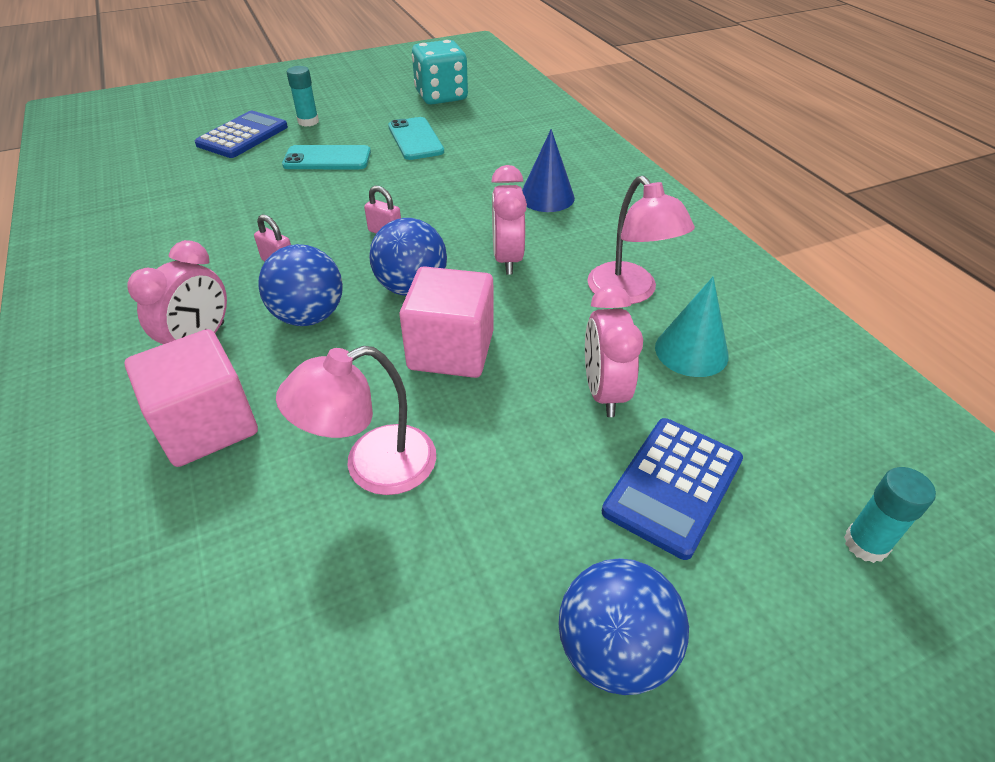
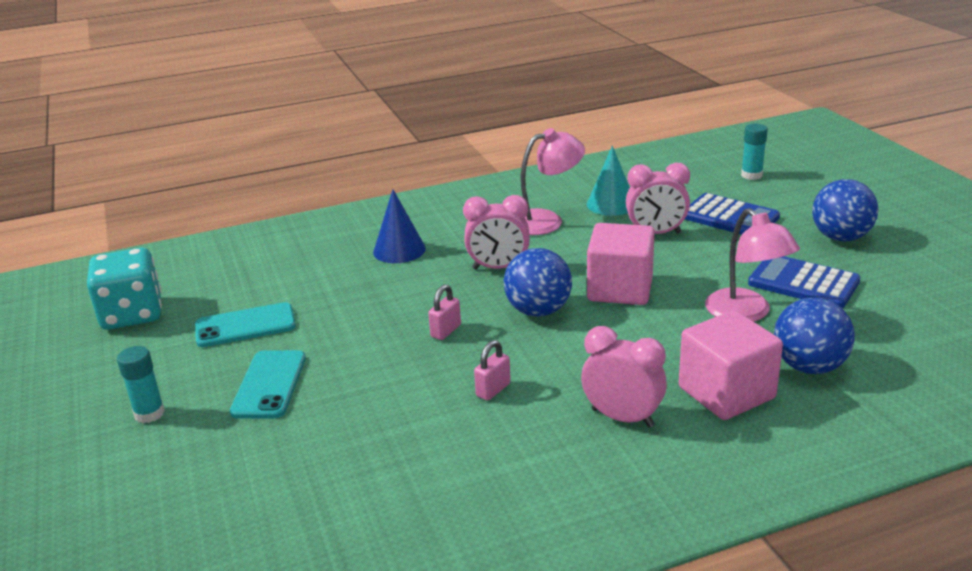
camera: 85 degrees left, 15 degrees down
blue calculator [195,111,288,158] -> blue calculator moved to [748,256,860,308]
blue ball [259,244,343,326] -> blue ball moved to [774,297,855,374]

